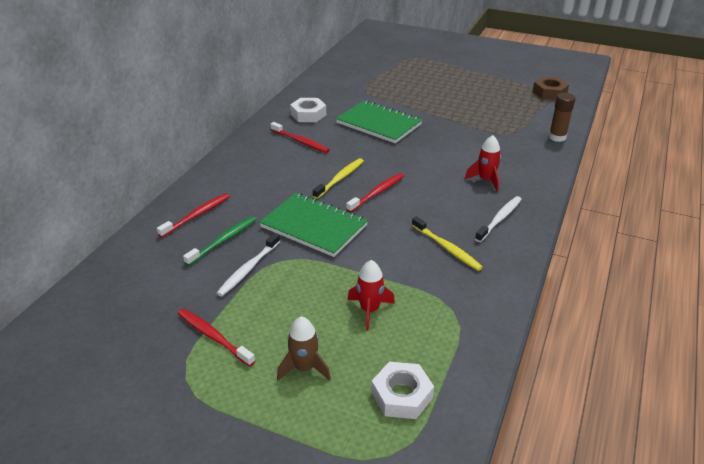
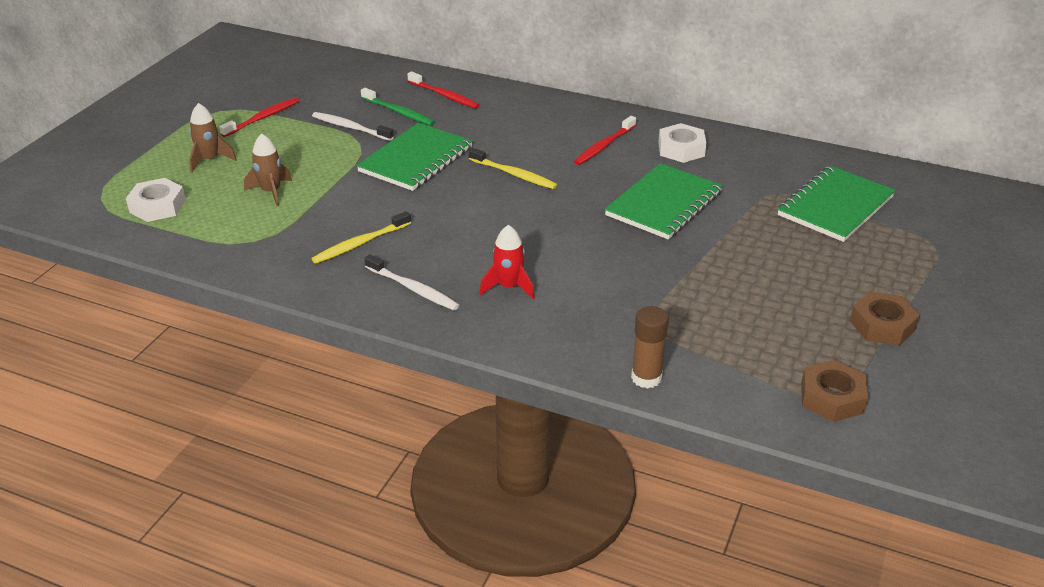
camera: 90 degrees right, 0 degrees up
red toothbrush [346,173,404,212] -> none
red rocket [347,260,395,330] -> brown rocket [244,134,292,206]
none -> green notebook [778,165,896,242]
none -> brown nut [850,292,920,346]

